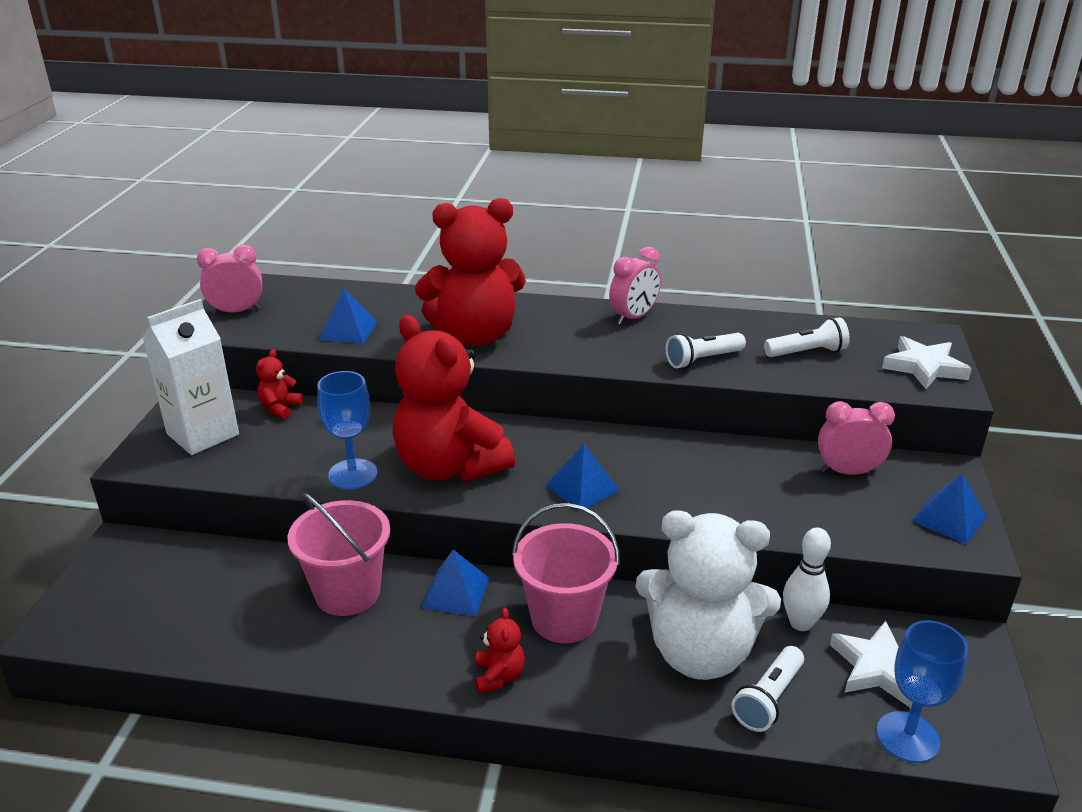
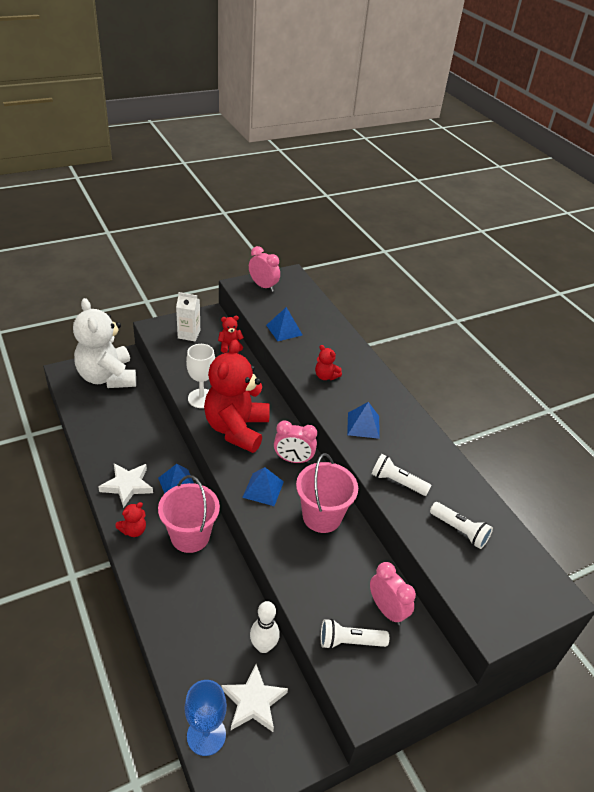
camera: 50 degrees right, 10 degrees up
white carton [143,299,239,455] -> white carton [176,292,200,341], size x0.64
pink bucket [288,493,390,616] -> pink bucket moved to [296,453,358,533]
blue goblet [317,371,377,489] -> white goblet [186,344,215,408]
red teddy bear [415,198,526,346] -> red teddy bear [315,345,342,380], size x0.40
pink clock [609,247,661,325] -> pink clock moved to [274,420,317,463]
white teddy bear [635,510,781,680] -> white teddy bear moved to [73,298,136,388]
white flashlight [731,646,804,732] -> white flashlight moved to [321,619,389,649]
white star [882,336,972,389] -> white star moved to [98,463,153,508]
blue pyramid [912,473,987,544] -> blue pyramid moved to [347,402,380,439]

